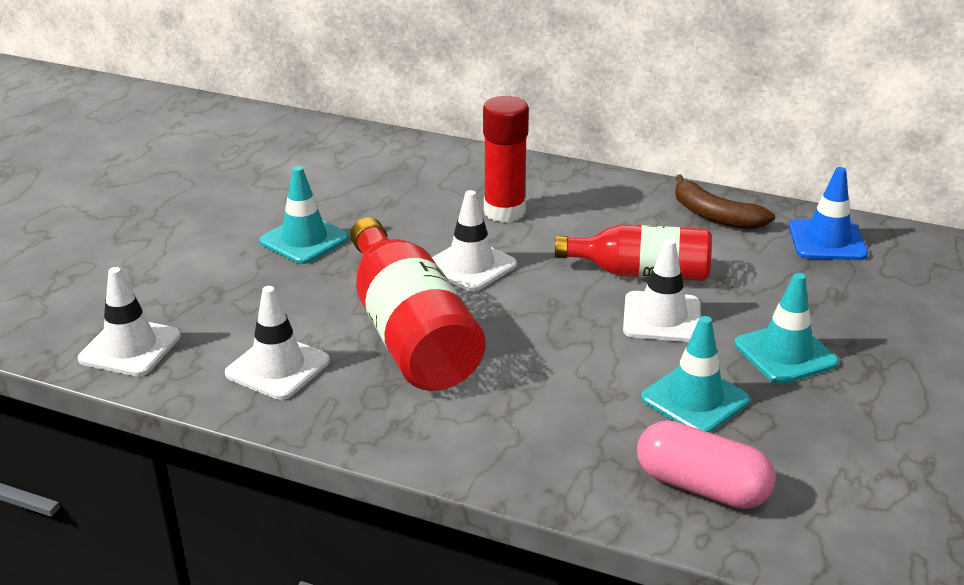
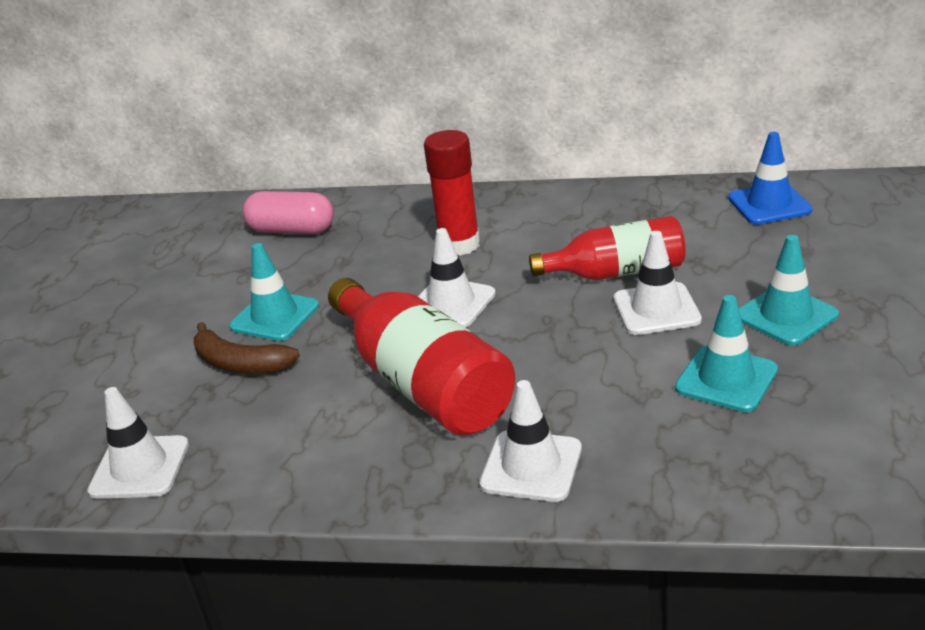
camera: 10 degrees left, 0 degrees up
white traffic cone [225,286,330,400] -> white traffic cone moved to [479,380,582,502]
pink capsule [637,420,776,509] -> pink capsule moved to [243,191,334,234]
brown banana [675,175,775,229] -> brown banana moved to [194,322,300,374]

